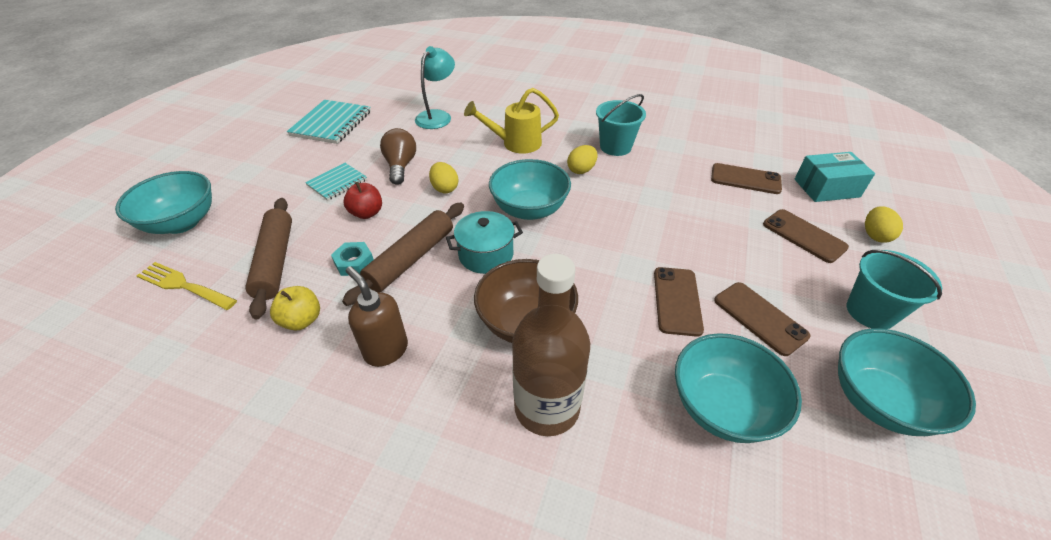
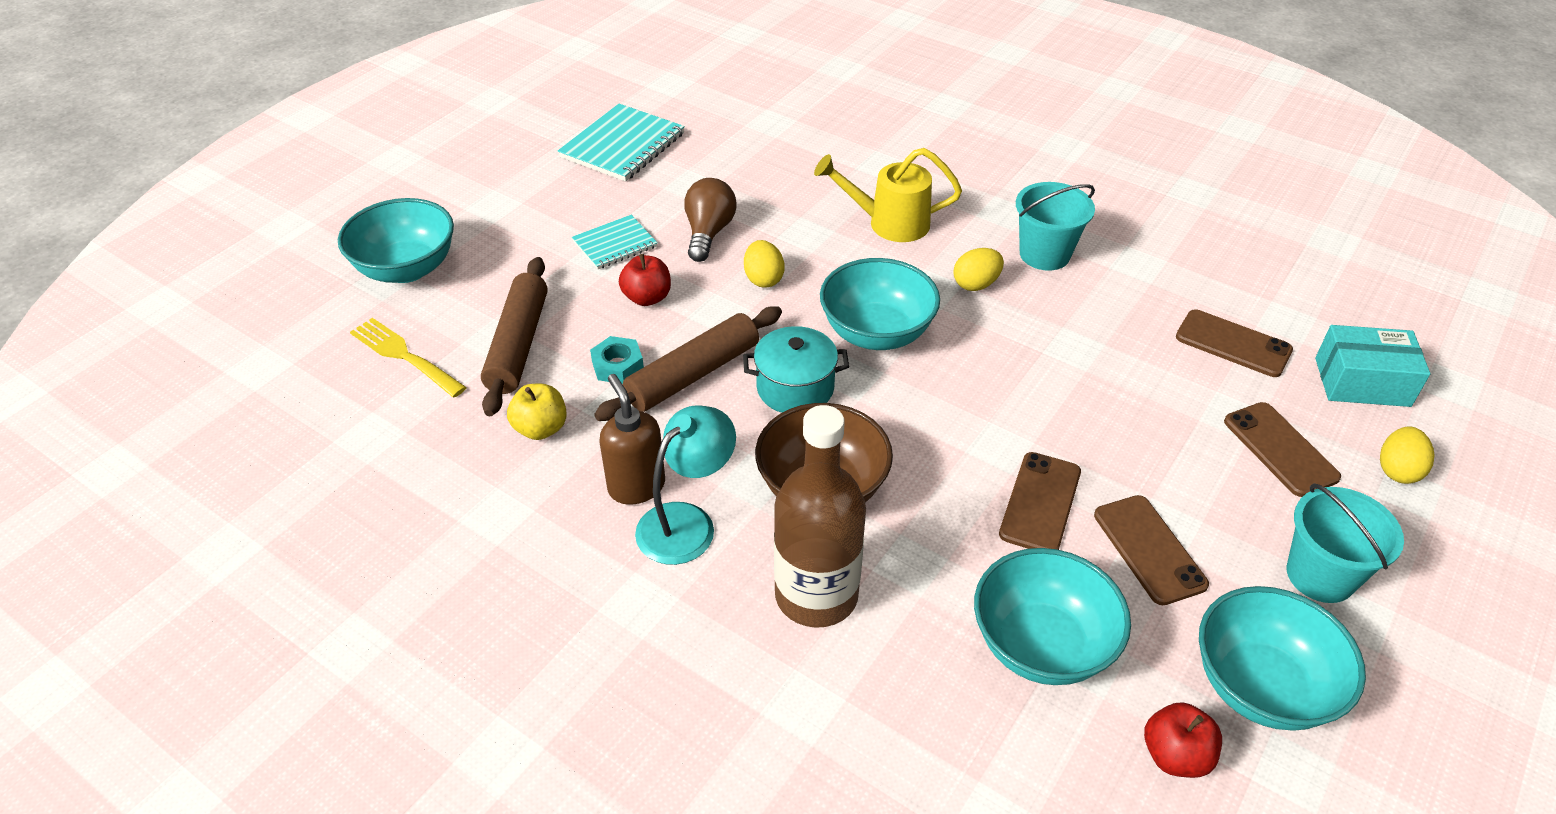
camera: 15 degrees right, 0 degrees up
turquoise lamp [415,46,455,129] -> turquoise lamp moved to [635,406,736,565]
none -> red apple [1144,702,1222,778]

